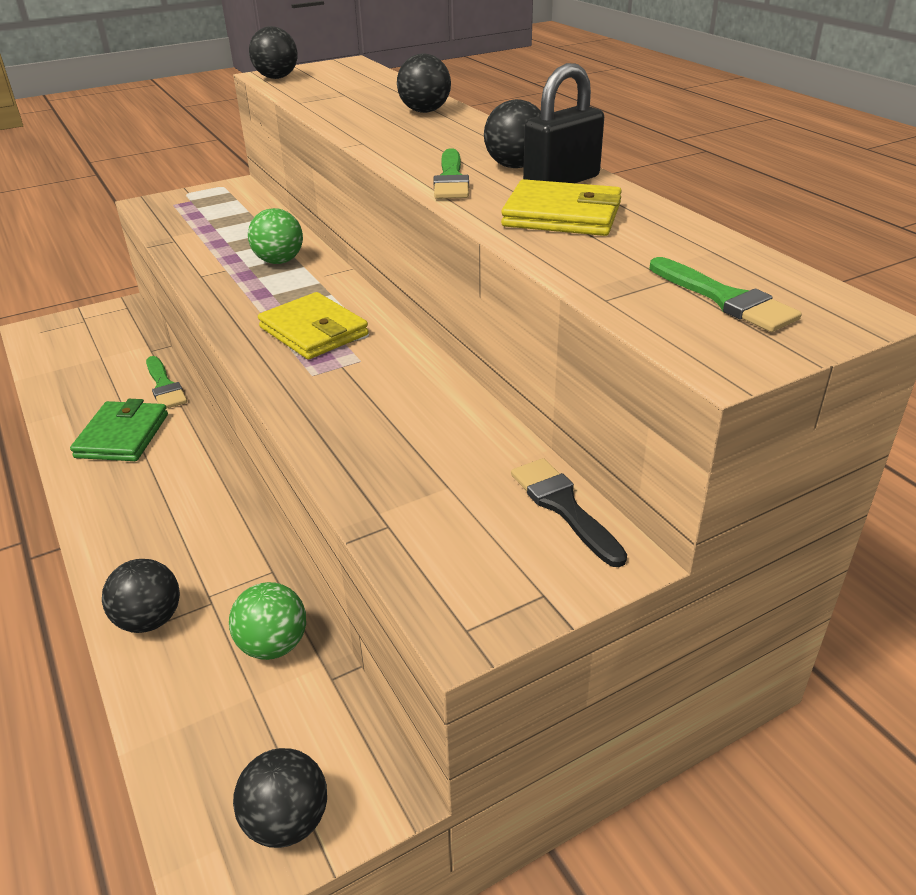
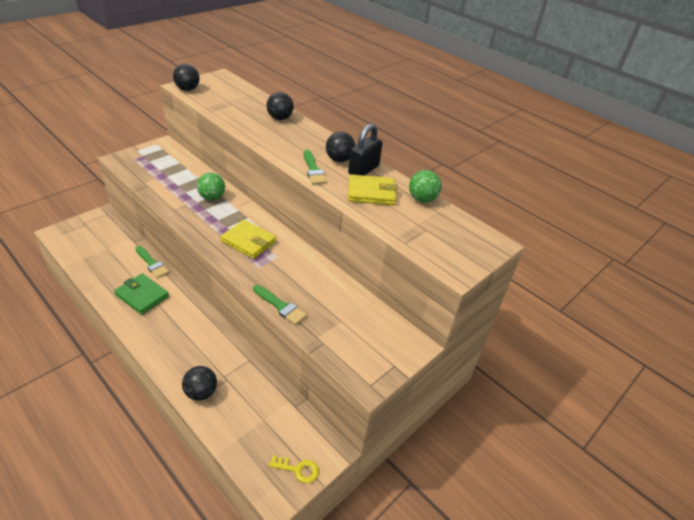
camera: 20 degrees left, 5 degrees up
green wallet [70,399,168,461] -> green wallet turned 45 degrees counterclockwise [114,273,169,315]
green ball [229,582,306,660] -> green ball moved to [409,170,442,203]
black ball [233,748,327,848] -> yellow key [269,456,319,484]
black brush [511,458,627,567] -> none
green brush [649,257,802,332] -> green brush moved to [253,285,307,325]

